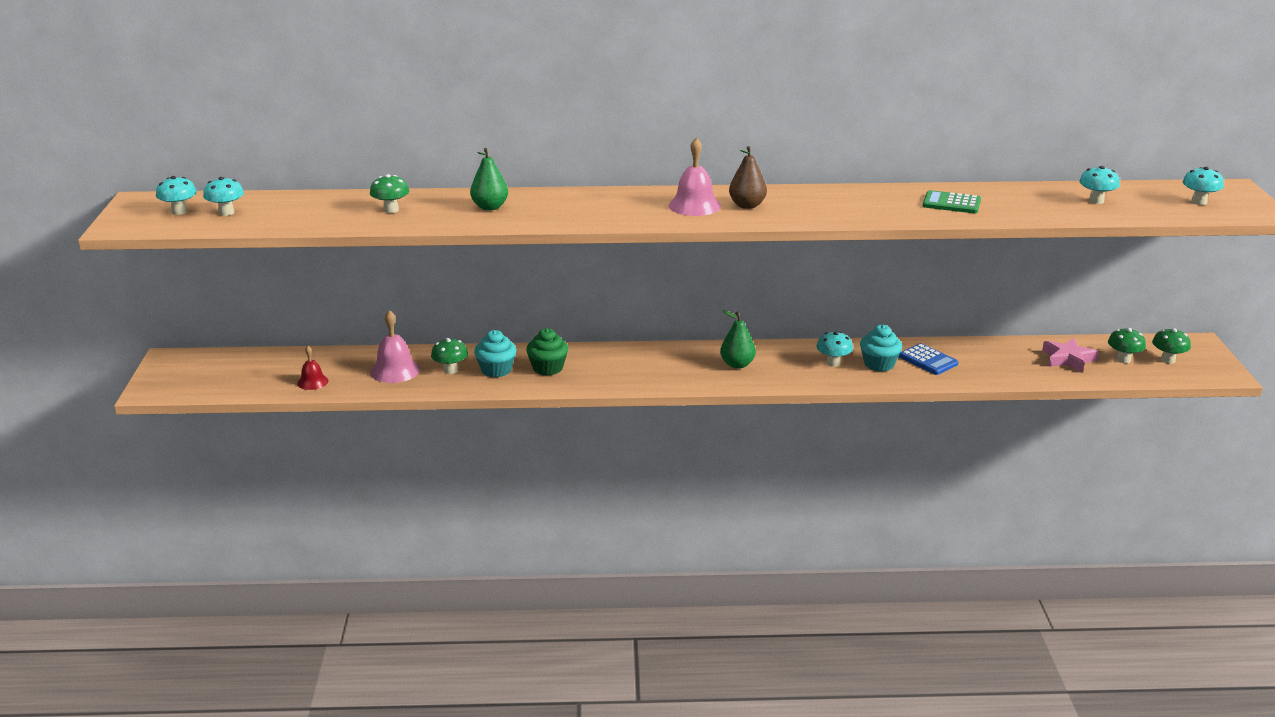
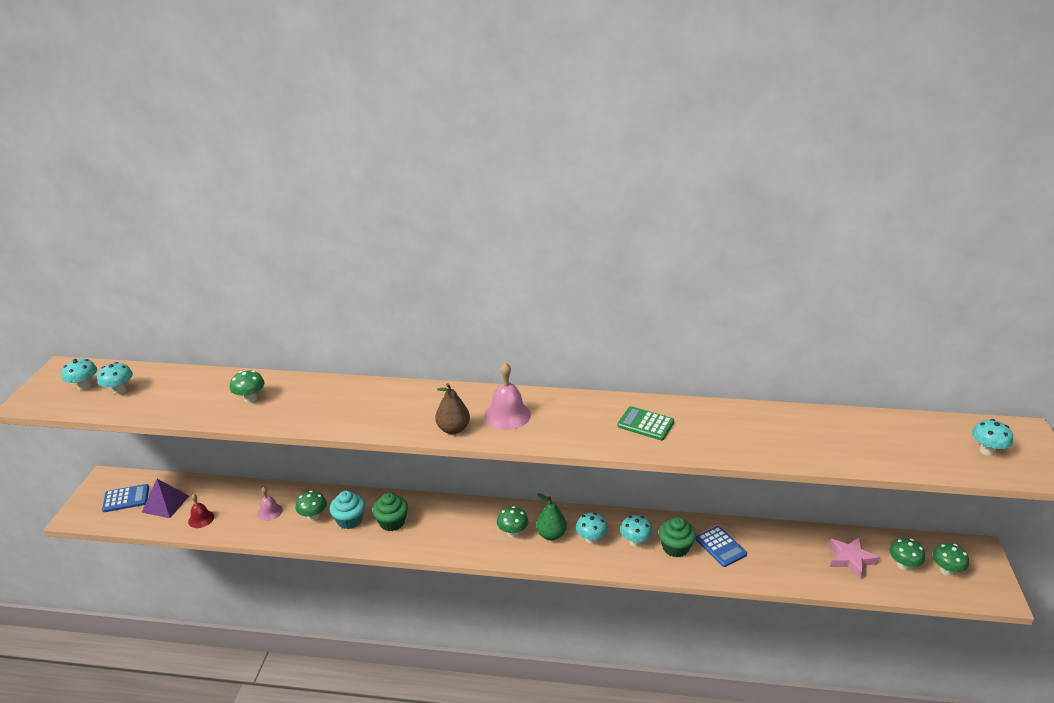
camera: 10 degrees right, 5 degrees up
pink bell [370,310,420,383] -> pink bell [257,487,283,521], size x0.61
green pear [470,148,508,210] -> none
brown pear [729,146,767,209] -> brown pear moved to [435,383,470,434]
turquoise cupcake [860,325,902,372] -> green cupcake [659,517,696,557]
green calculator [923,190,981,213] -> green calculator moved to [617,406,674,440]
turquoise mushroom [1079,166,1120,204] -> turquoise mushroom moved to [576,513,608,544]
none -> blue calculator [102,484,149,512]
none -> purple pyramid [142,479,189,518]
none -> green mushroom [497,506,528,537]

